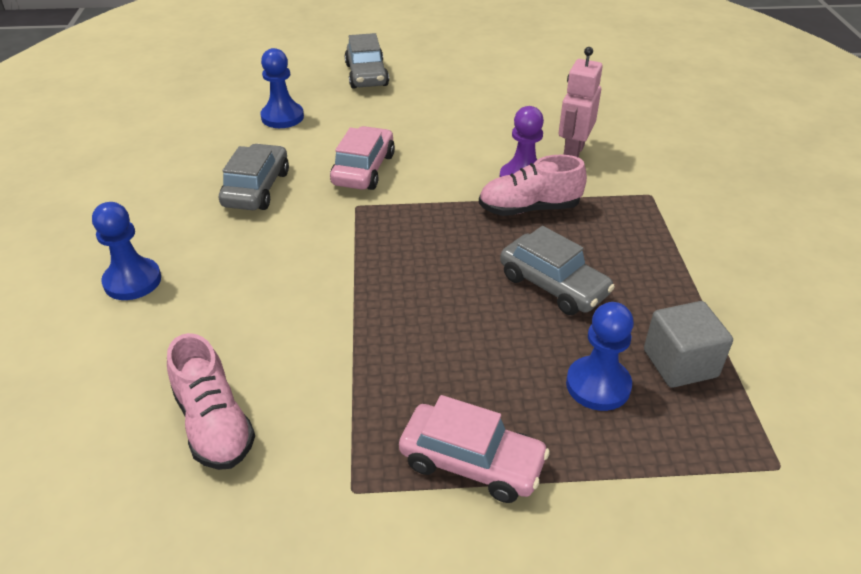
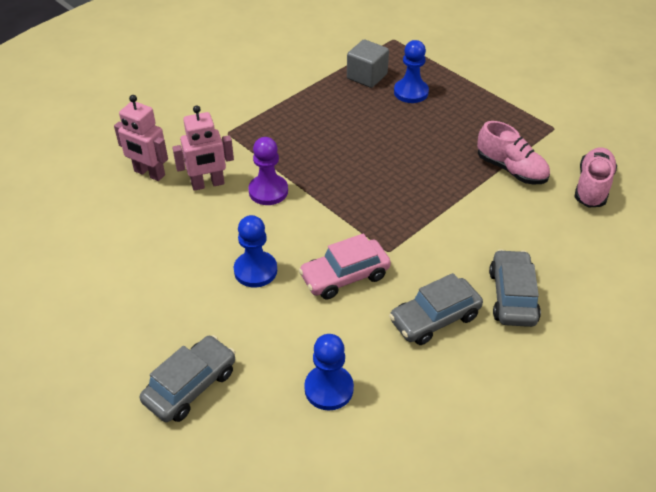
camera: 130 degrees left, 5 degrees up
blue pawn [92,202,161,300] -> blue pawn moved to [234,215,277,288]
pink car [399,395,550,503] -> none
pink shoe [479,155,587,216] -> pink shoe moved to [477,121,550,184]
grey car [500,226,615,315] -> grey car moved to [489,249,541,327]
none -> pink robot [114,95,168,181]

